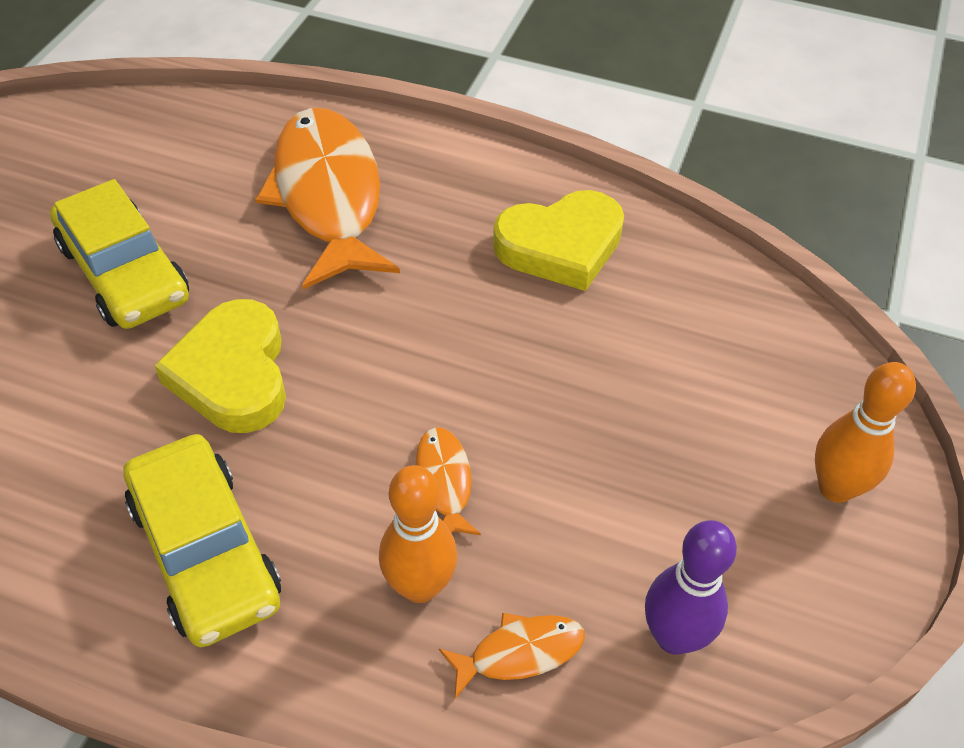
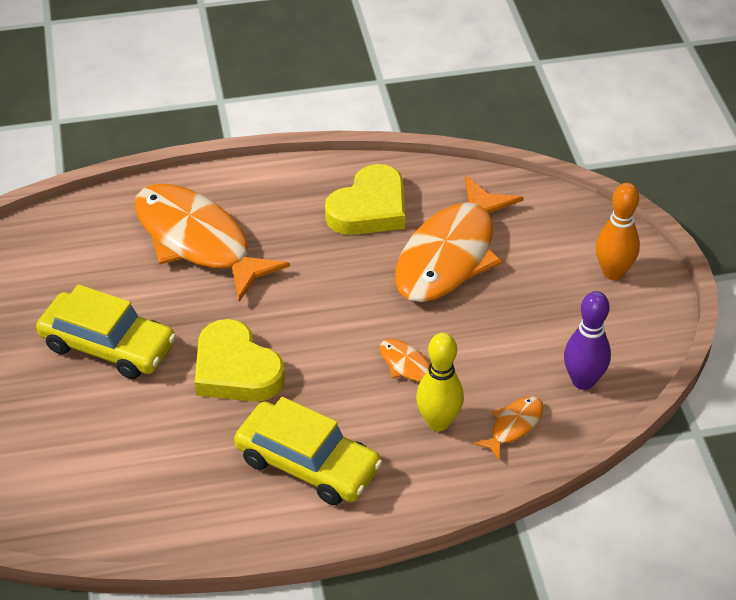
camera: 30 degrees left, 5 degrees down
orange bowling pin [379,465,458,603] -> yellow bowling pin [416,333,464,431]
none -> orange fish [395,175,524,302]

